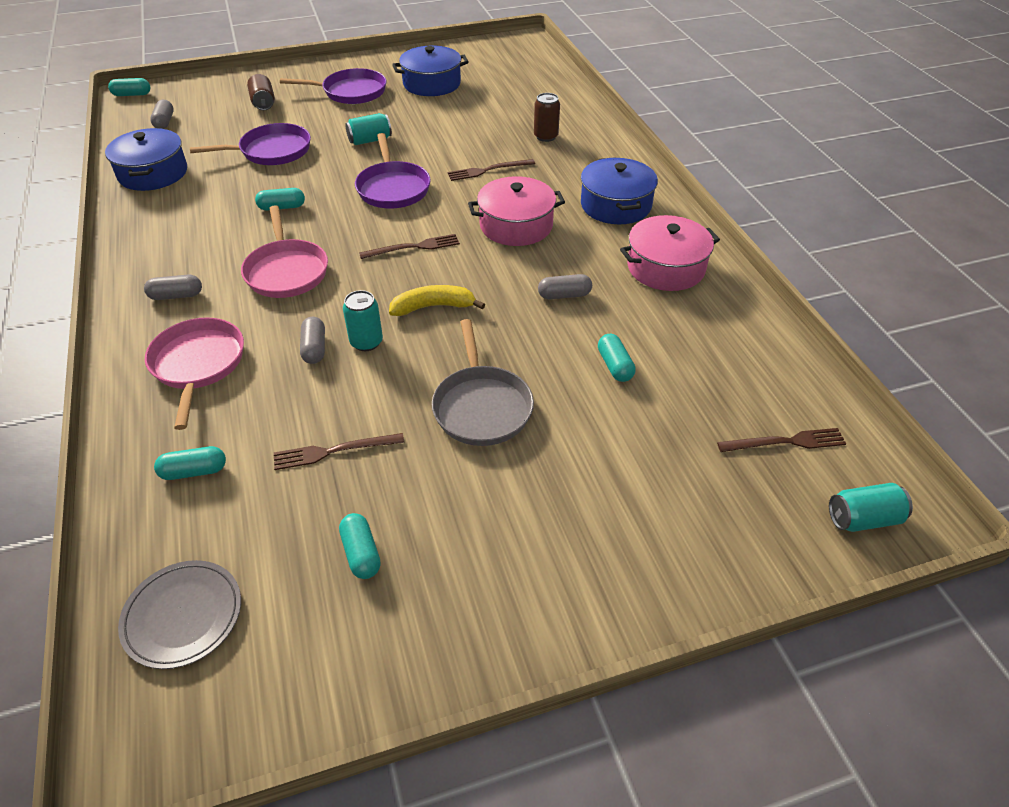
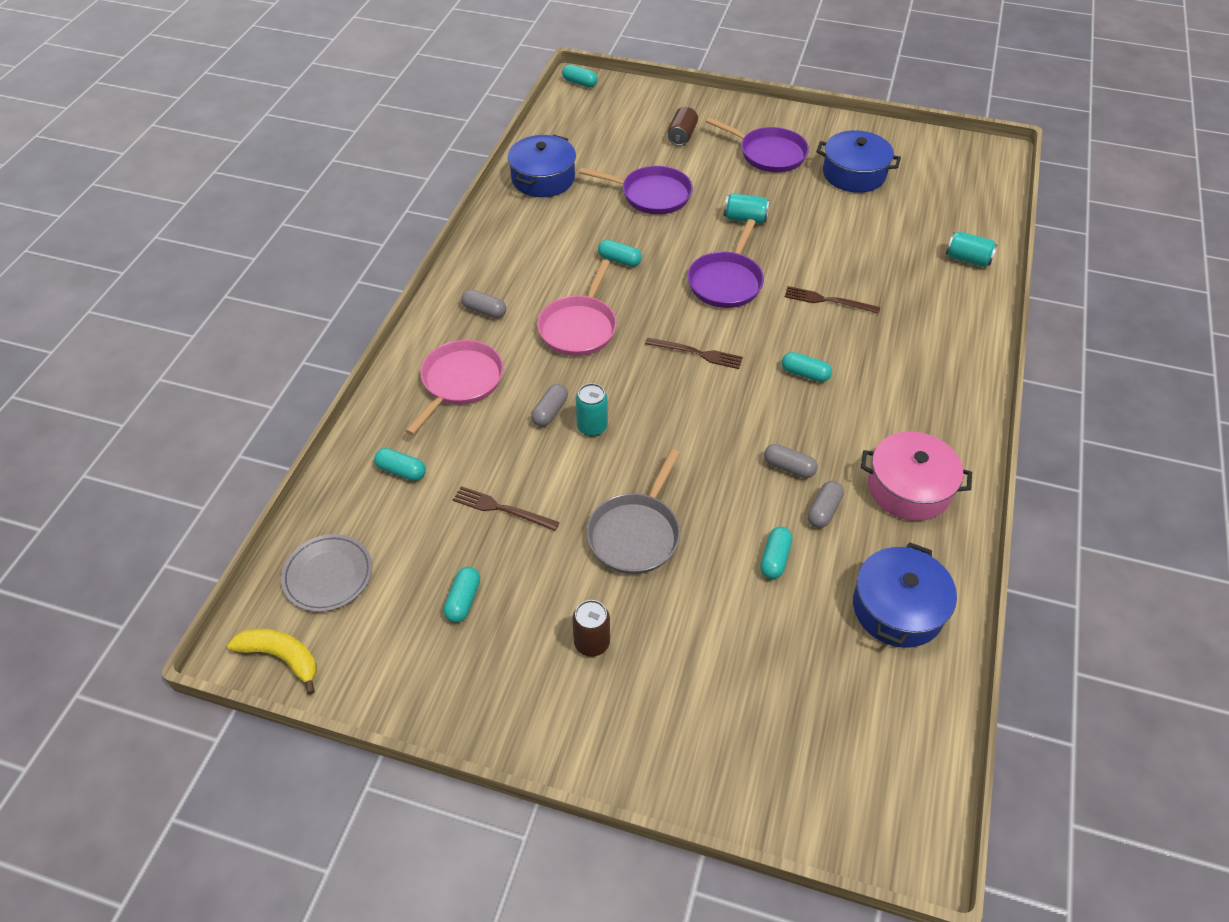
camera: 35 degrees right, 5 degrees up
grey capsule [150,100,174,129] -> grey capsule moved to [807,481,844,528]
yellow banana [389,285,485,316] -> yellow banana moved to [227,629,317,695]
pink pot [468,176,565,246] -> turquoise capsule [782,352,832,382]
brown can [534,93,560,142] -> brown can moved to [572,600,610,657]
blue pot [581,157,658,224] -> blue pot moved to [853,542,957,648]
brown fork [717,428,846,452] -> none
turquoise can [829,483,913,532] -> turquoise can moved to [946,232,997,267]

